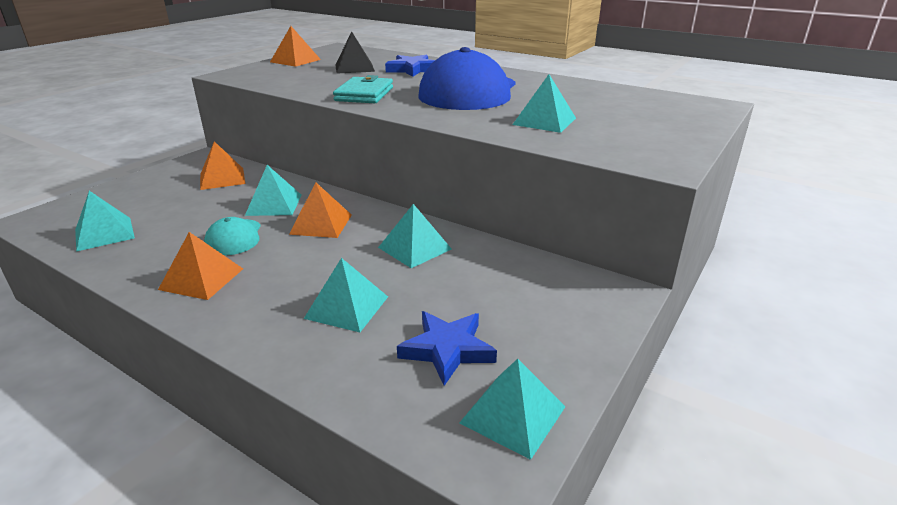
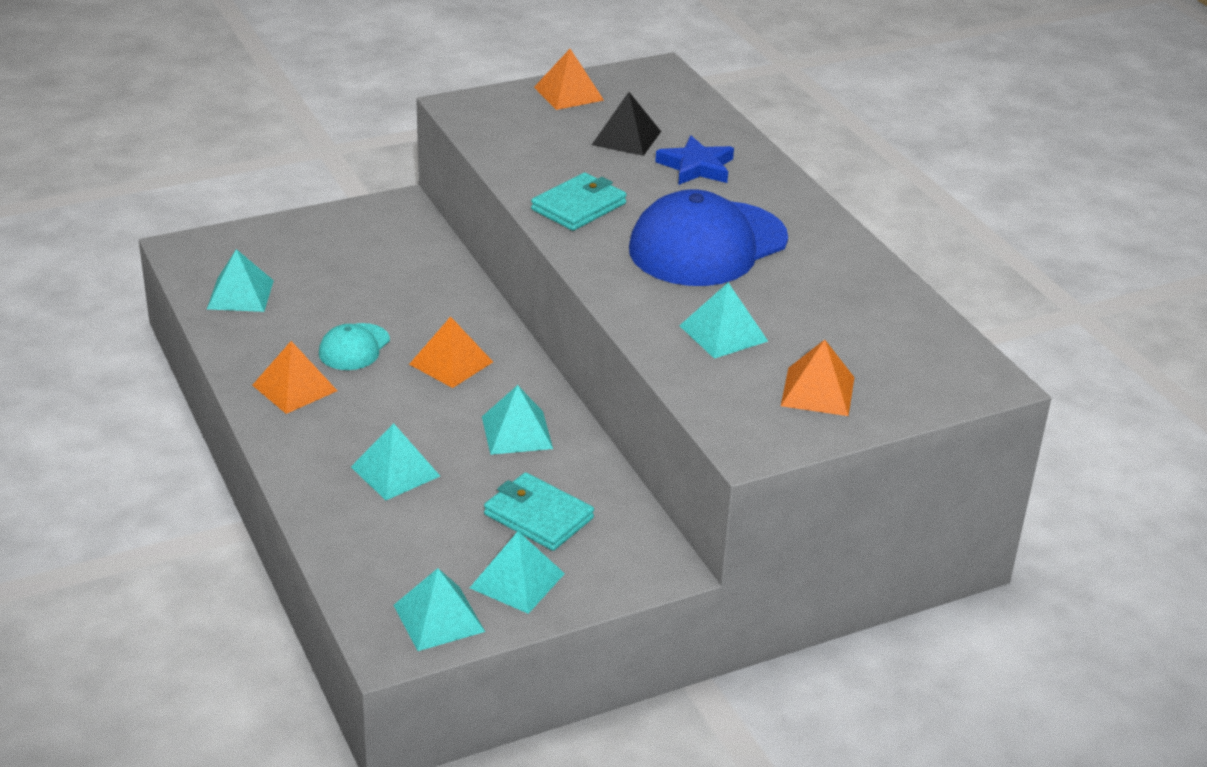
camera: 30 degrees right, 5 degrees up
orange pyramid [200,141,245,190] -> orange pyramid moved to [781,340,854,416]
turquoise pyramid [245,165,301,216] -> turquoise pyramid moved to [470,531,565,614]
blue star [397,311,497,386] -> none
none -> turquoise wallet [484,472,594,551]

